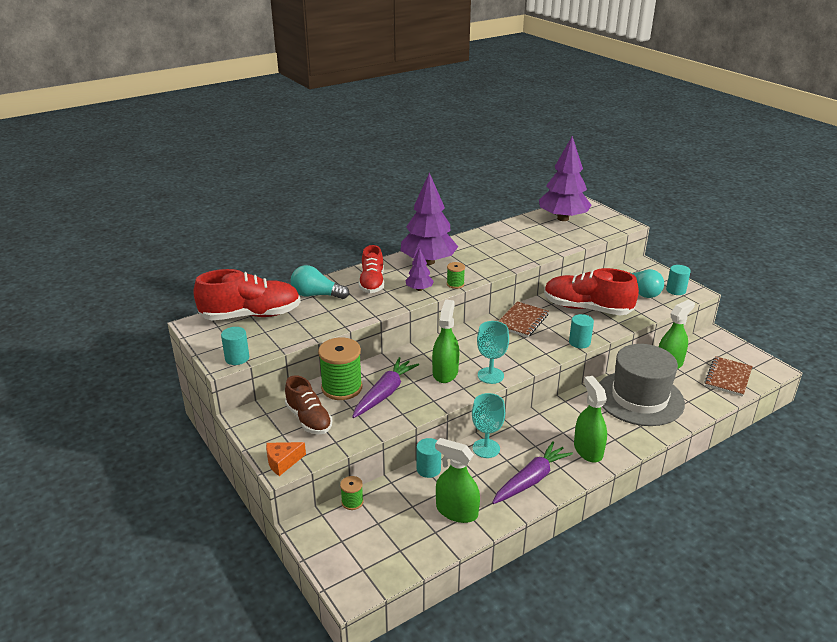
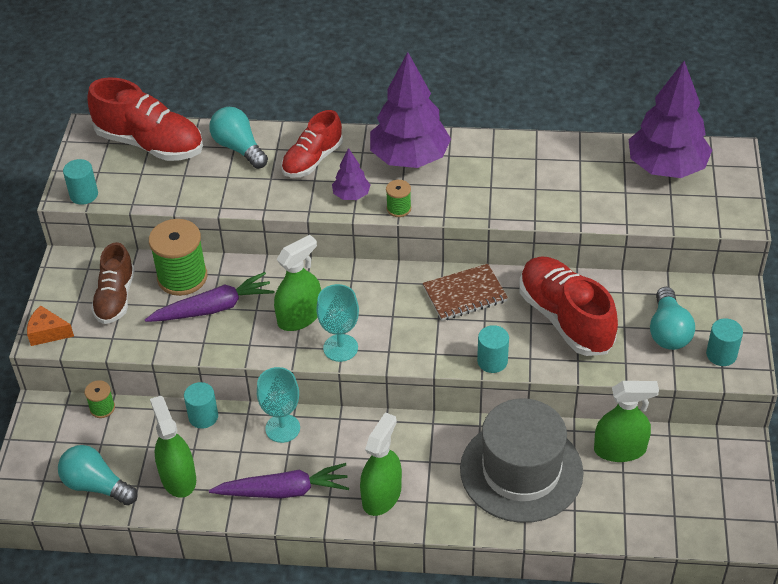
camera: 40 degrees right, 15 degrees up
brown notebook [704,356,752,397] -> none
none -> turquoise light bulb [58,445,138,505]

